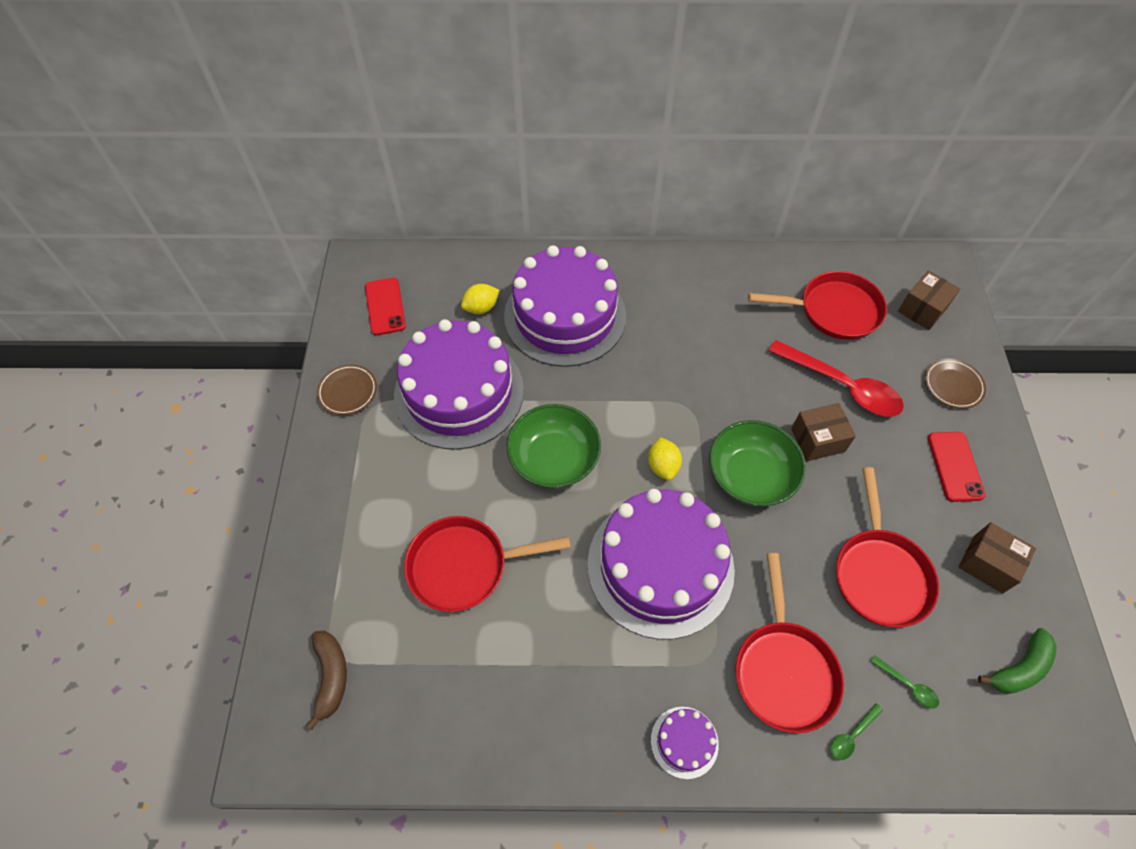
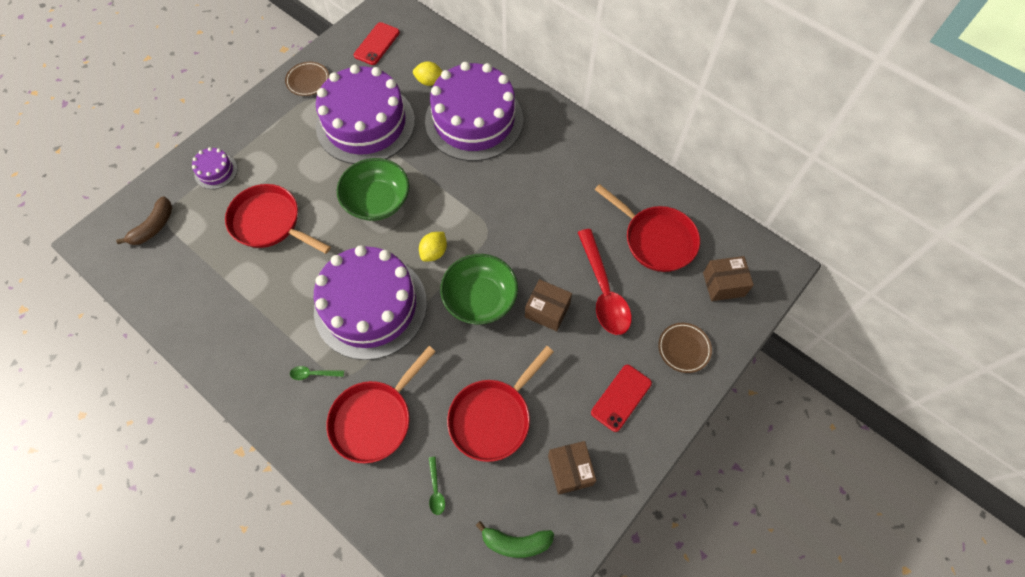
camera: 40 degrees right, 5 degrees up
purple cake [651,707,719,779] -> purple cake moved to [192,147,237,189]
green spoon [830,703,883,760] -> green spoon moved to [290,366,344,380]

